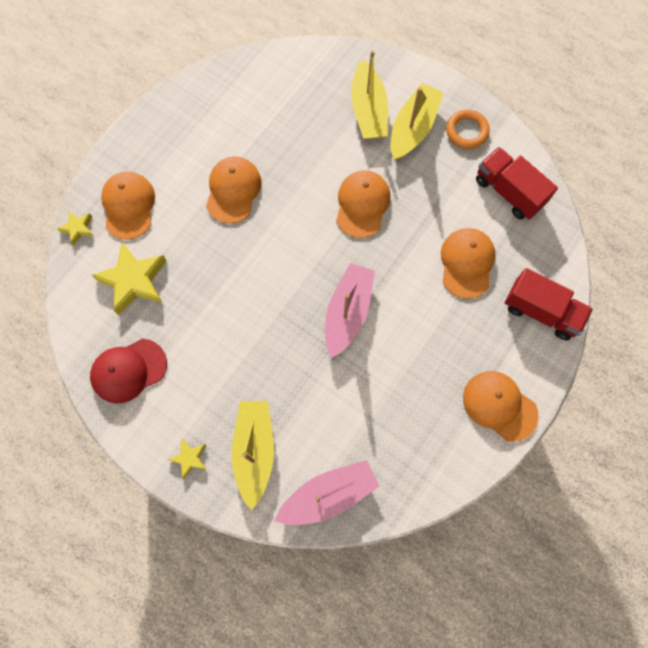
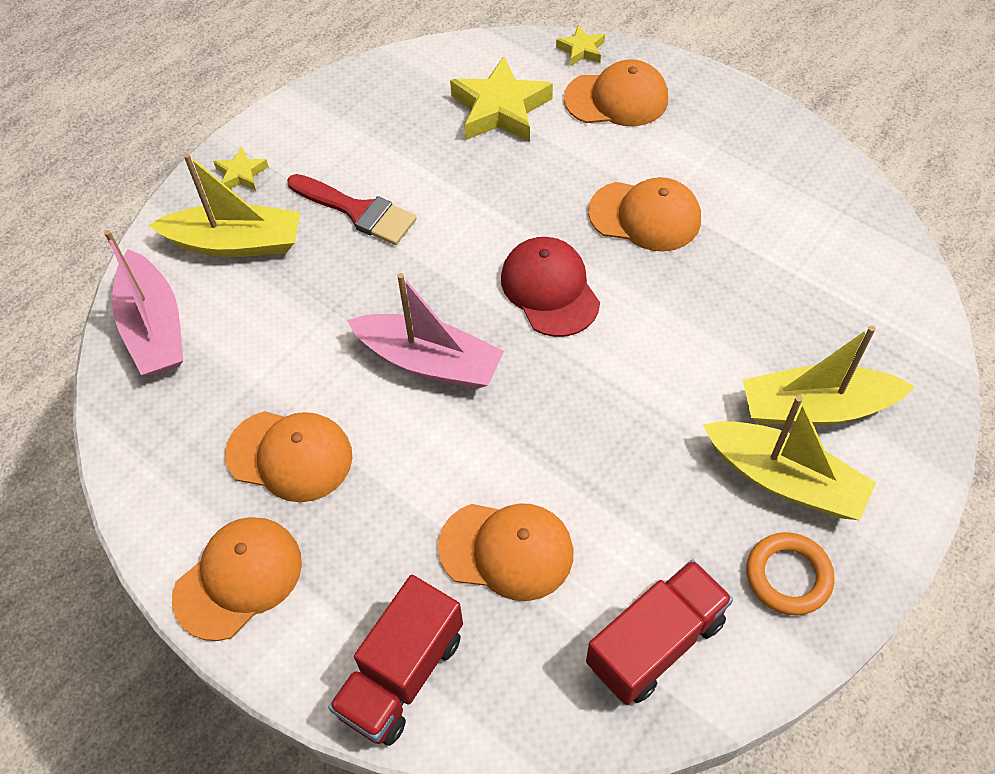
camera: 95 degrees right, 15 degrees down
red cap [90,339,167,404] -> red cap moved to [501,237,600,337]
orange cap [336,170,390,238] -> orange cap moved to [225,411,352,502]
none -> red brush [287,174,417,245]

